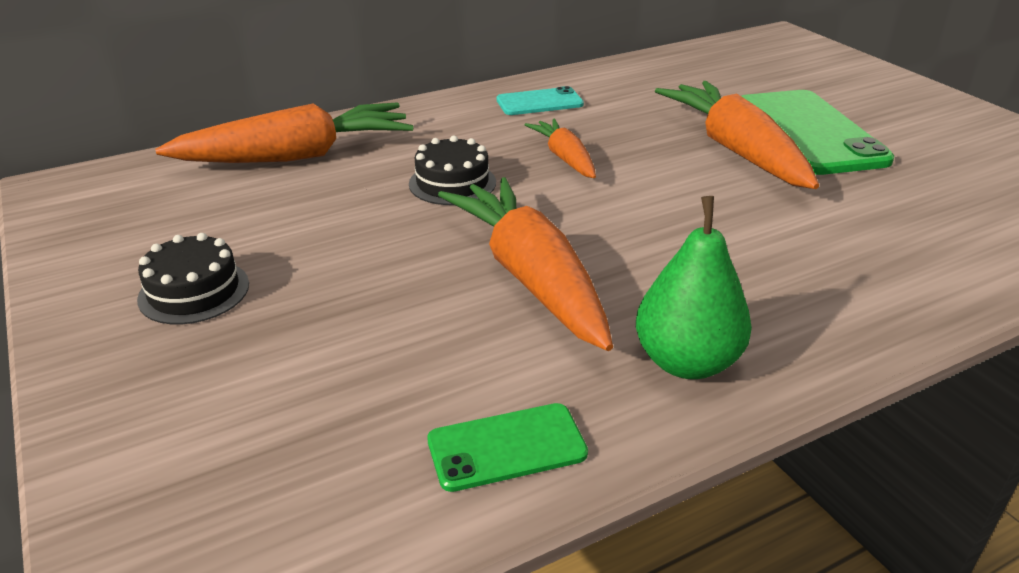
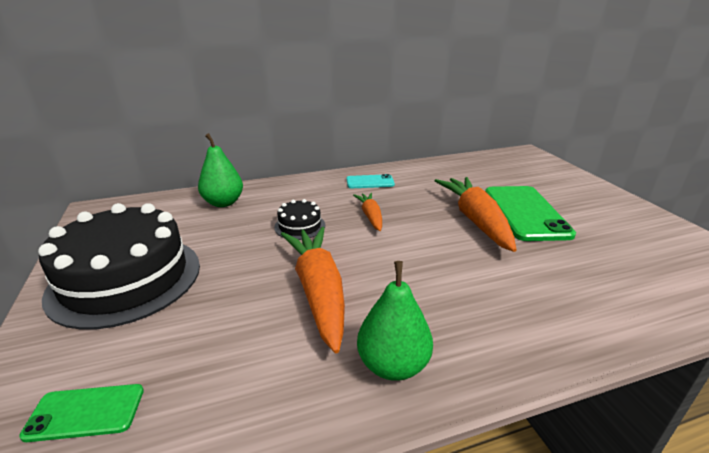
camera: 10 degrees right, 5 degrees down
black cake [137,233,249,324] -> black cake [38,203,200,330], size x2.29
orange carrot [155,103,414,163] -> green pear [198,133,243,207]
green phone [427,403,588,492] -> green phone moved to [19,384,144,442]

